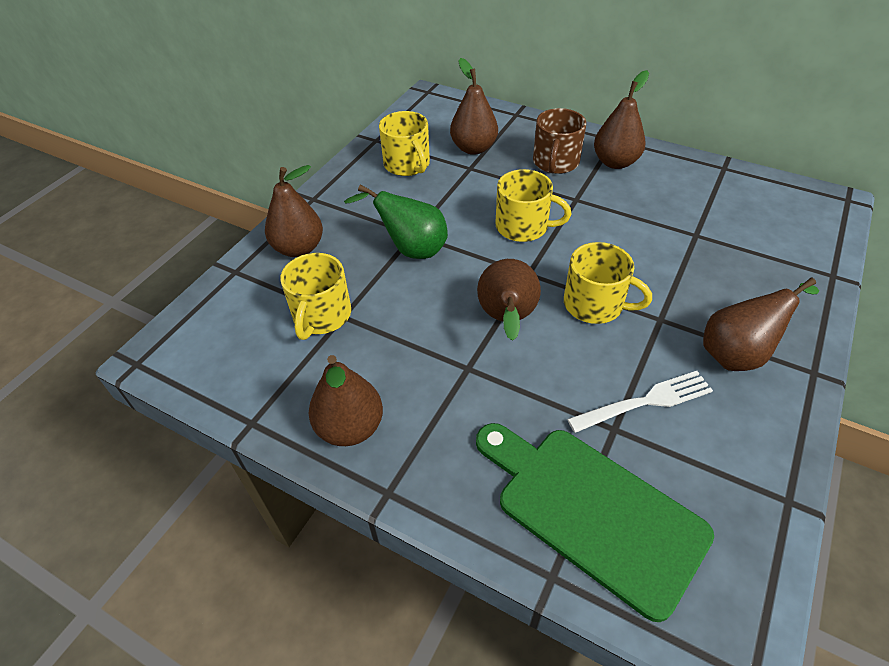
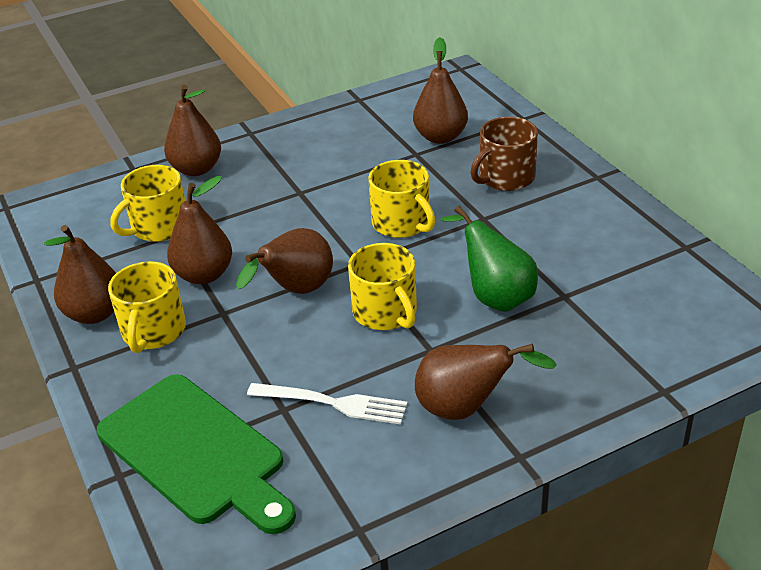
camera: 35 degrees right, 10 degrees down
green pear [344,185,448,259] -> green pear moved to [440,206,538,312]
yellow mug [379,111,430,176] -> yellow mug moved to [108,261,186,353]
green cutting board [476,423,714,622] -> green cutting board turned 150 degrees clockwise [97,374,296,534]
brown pear [594,70,649,169] -> brown pear moved to [167,176,232,284]

